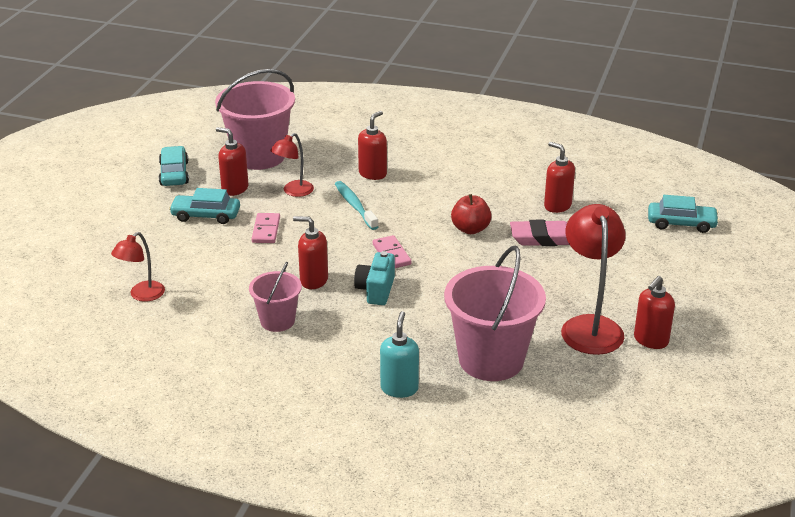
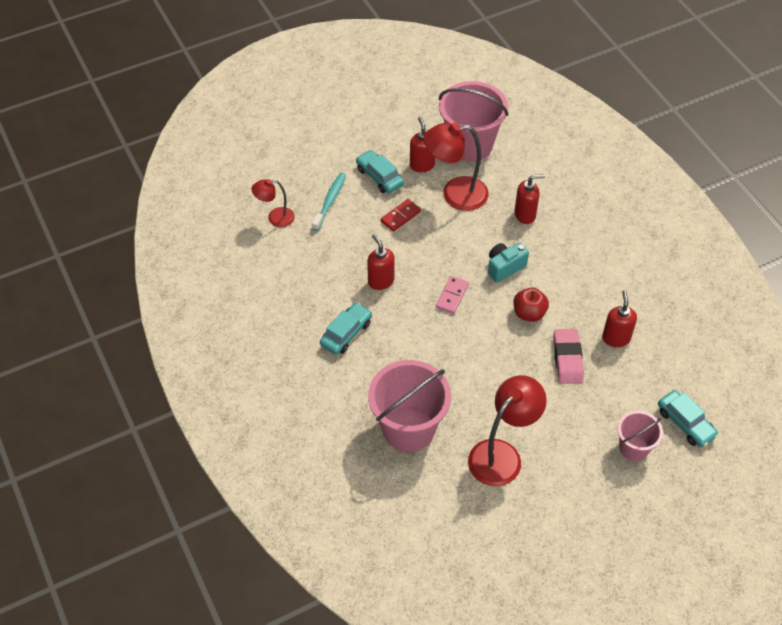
camera: 45 degrees right, 20 degrees up
turquoise car [159,146,189,186] -> turquoise car moved to [320,302,372,355]
pink bucket [249,262,302,332] -> pink bucket moved to [617,411,663,461]
pink domino [251,213,280,243] -> red domino [381,199,421,232]
red lamp [270,133,314,197] -> red lamp [424,122,489,211], size x1.76
turquoise toothbrush [335,181,378,230] -> turquoise toothbrush moved to [312,173,346,231]
turquoise camera [354,251,395,305] -> turquoise camera moved to [488,243,529,283]
turquoise soap dispenser [380,311,419,398] -> none
pink eraser [510,220,569,246] -> pink eraser turned 45 degrees clockwise [553,329,584,384]
red soap dispenser [634,276,675,349] -> none

